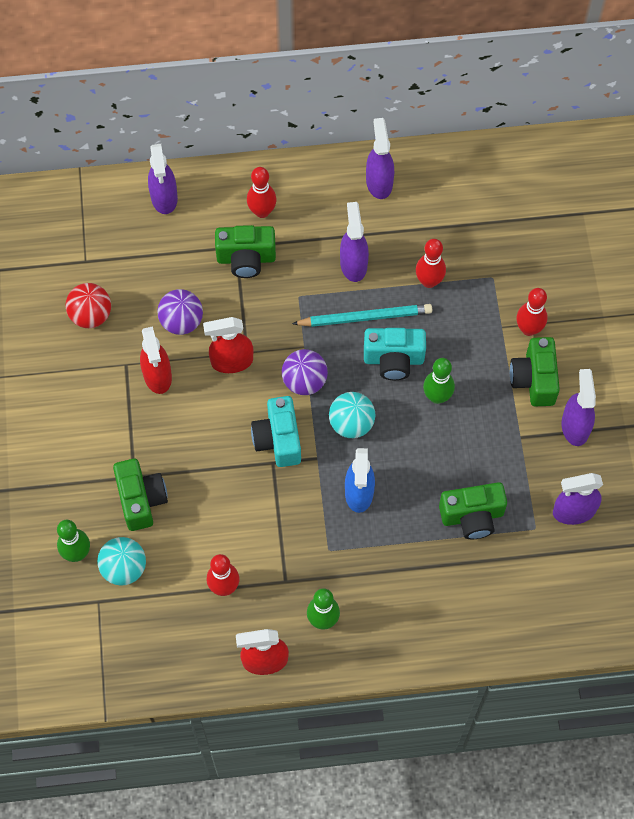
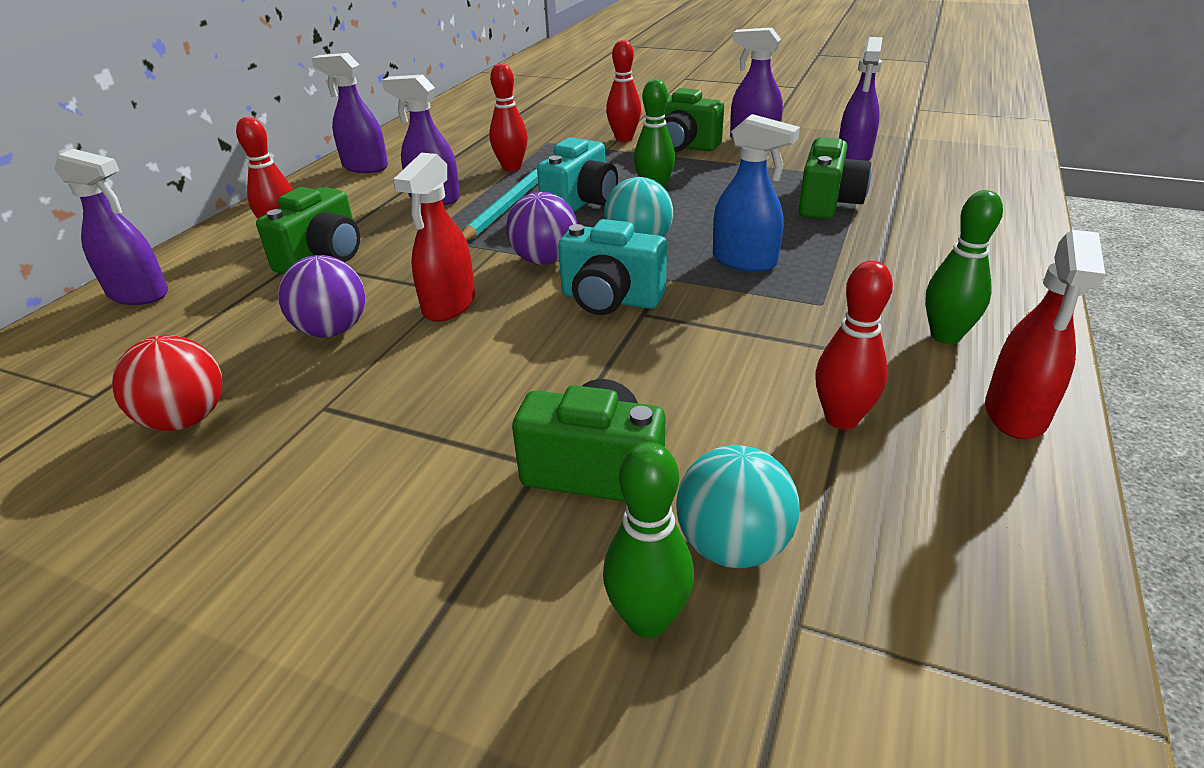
camera: 60 degrees left, 30 degrees down
red spray bottle [140,326,172,394] -> none

